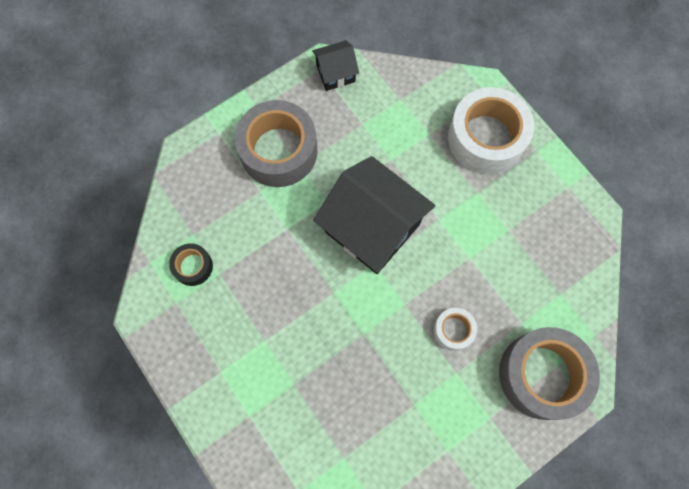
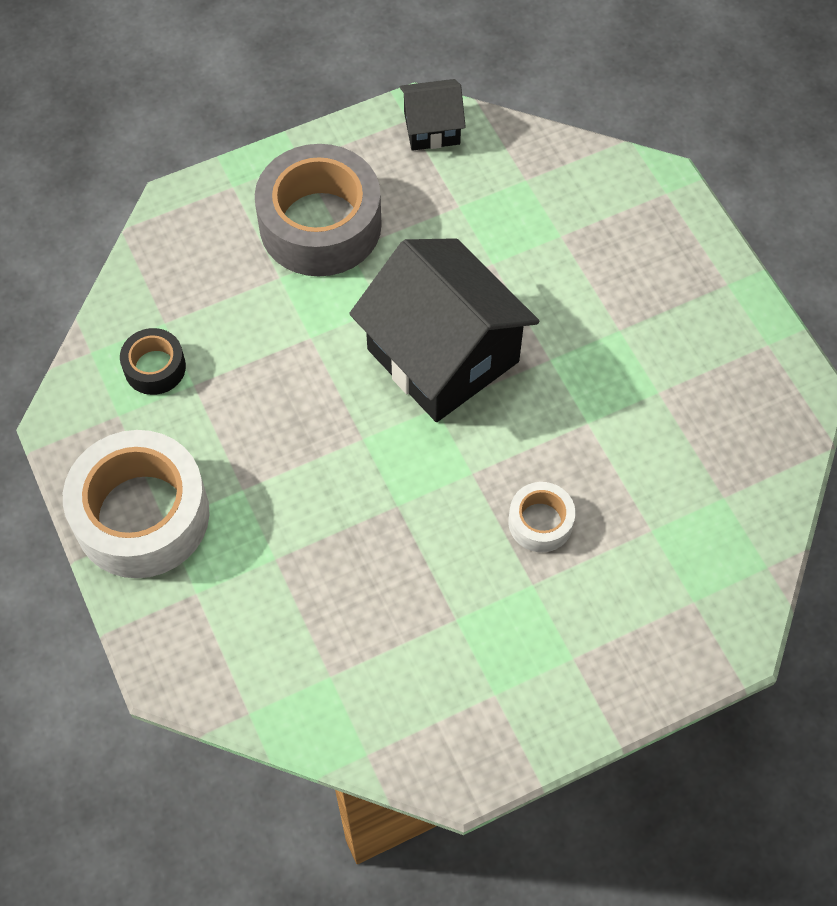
camera: 10 degrees right, 10 degrees down
white tape [448,87,534,174] -> white tape moved to [63,430,210,578]
grey tape [499,327,600,420] -> none

